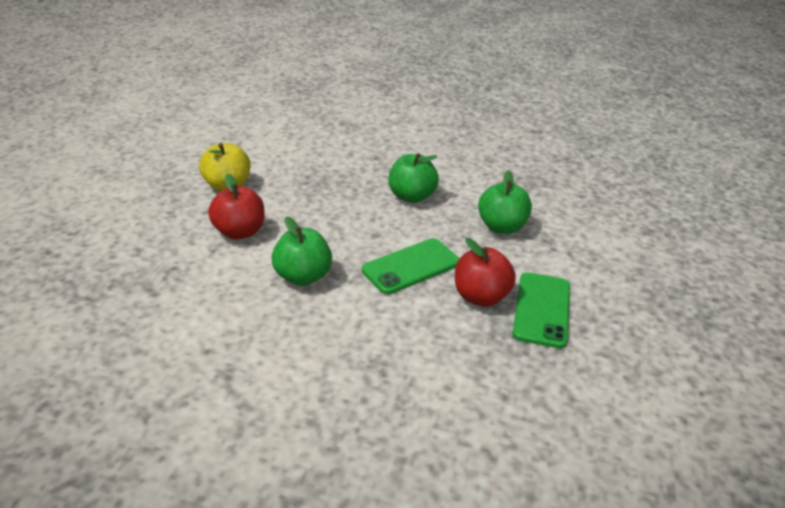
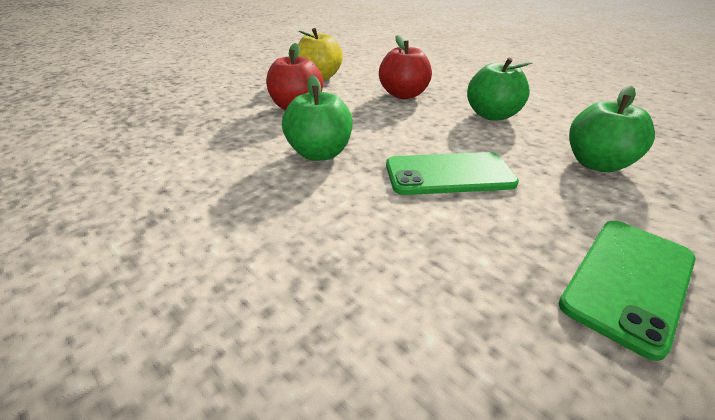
camera: 30 degrees right, 0 degrees up
red apple [455,238,516,307] -> red apple moved to [379,35,432,99]

